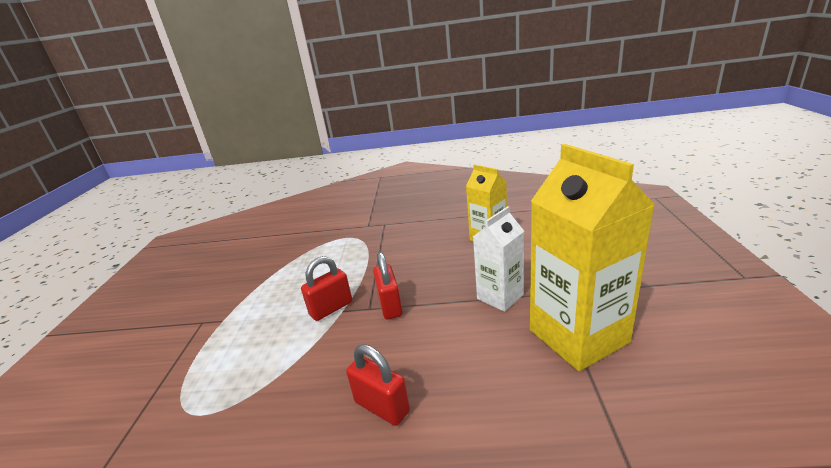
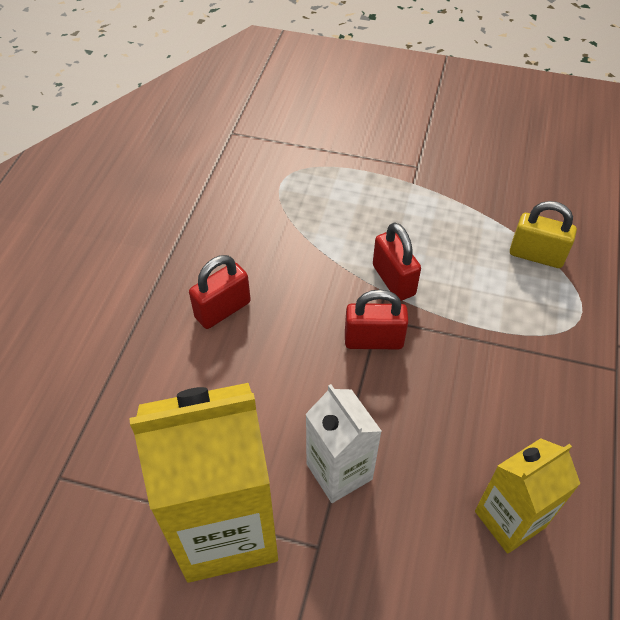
camera: 100 degrees right, 25 degrees up
none -> yellow padlock [510,201,577,268]

